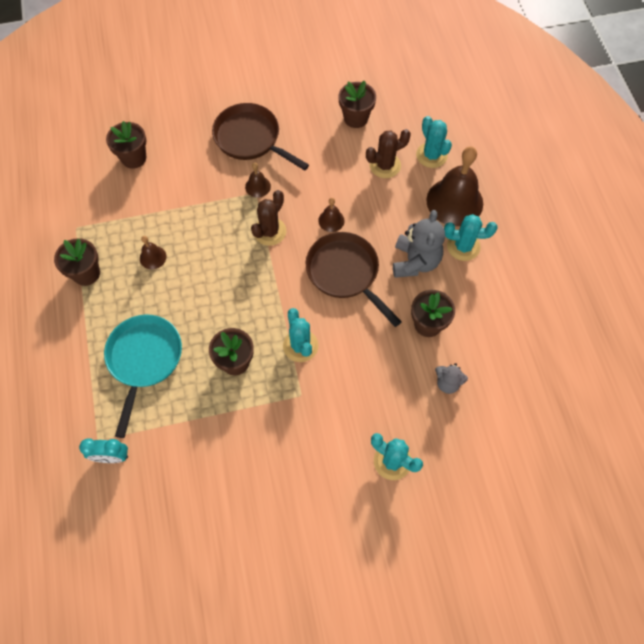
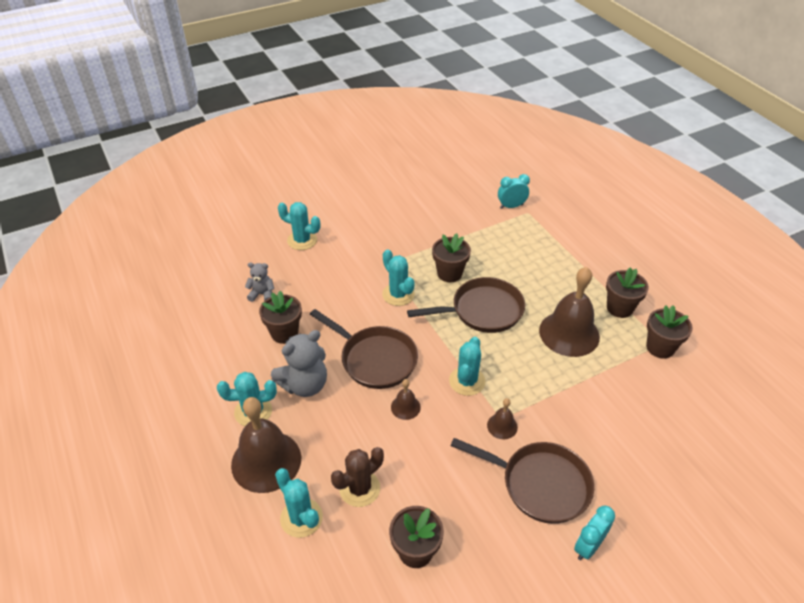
camera: 165 degrees right, 20 degrees down
turquoise pan [104,315,182,438] -> none
brown flower pot [106,121,146,169] -> brown flower pot moved to [646,305,693,359]
brown bell [140,236,167,269] -> brown bell [539,267,600,357], size x2.20
brown cactus [251,190,286,246] -> turquoise cactus [449,337,486,396]
grey teddy bear [393,210,445,278] -> grey teddy bear turned 120 degrees counterclockwise [271,330,327,397]
none -> brown pan [407,277,525,333]
none -> turquoise clock [574,506,615,560]

